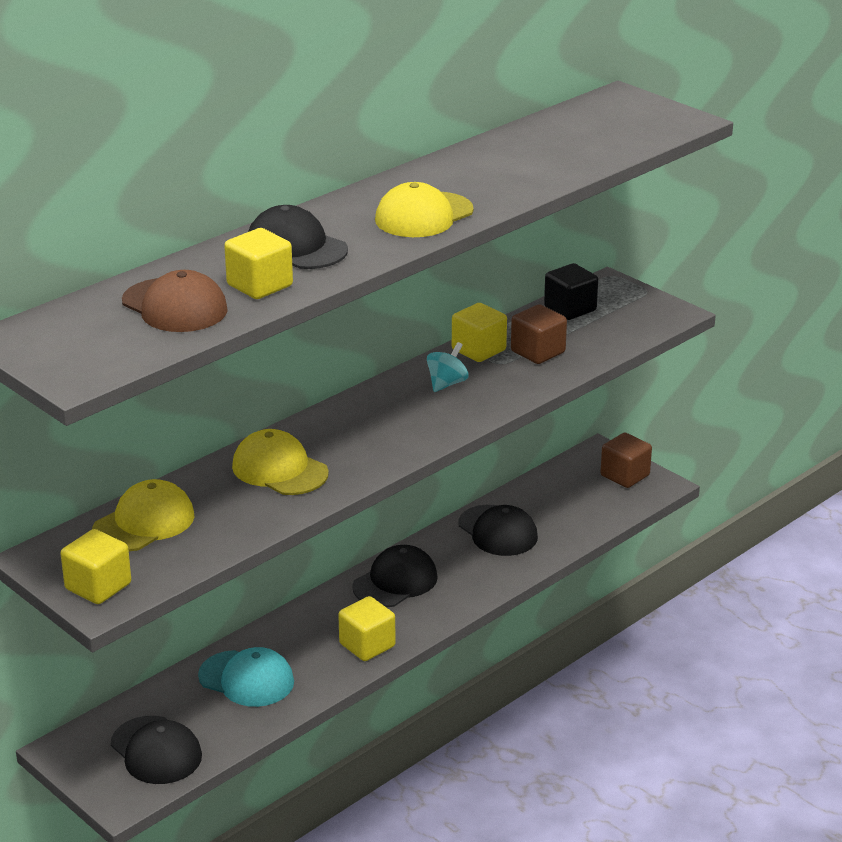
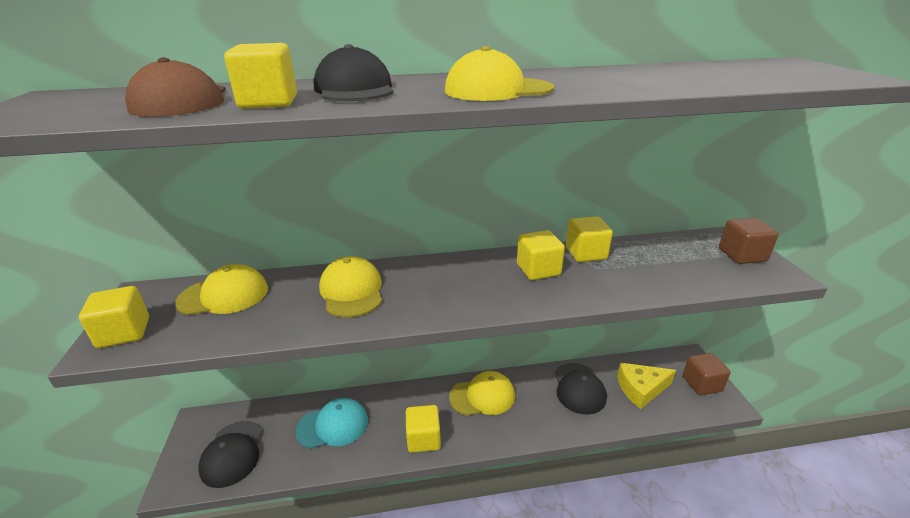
camera: 35 degrees right, 0 degrees up
turquoise cap [198,647,294,707] -> turquoise cap turned 75 degrees counterclockwise [295,398,368,449]
black cap [352,545,438,607] -> yellow cap [449,371,515,416]
turquoise spinning top [427,342,468,392] -> yellow cube [517,230,565,280]
brown cube [511,304,567,364] -> brown cube moved to [719,218,779,264]
black cube [544,263,598,320] -> none
none -> yellow cheese [617,363,676,409]

